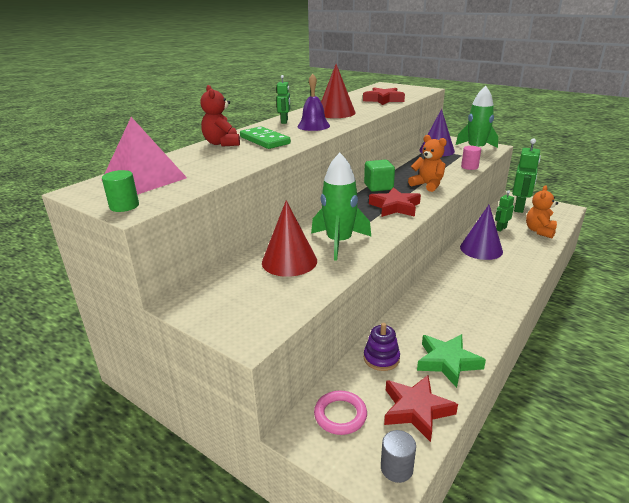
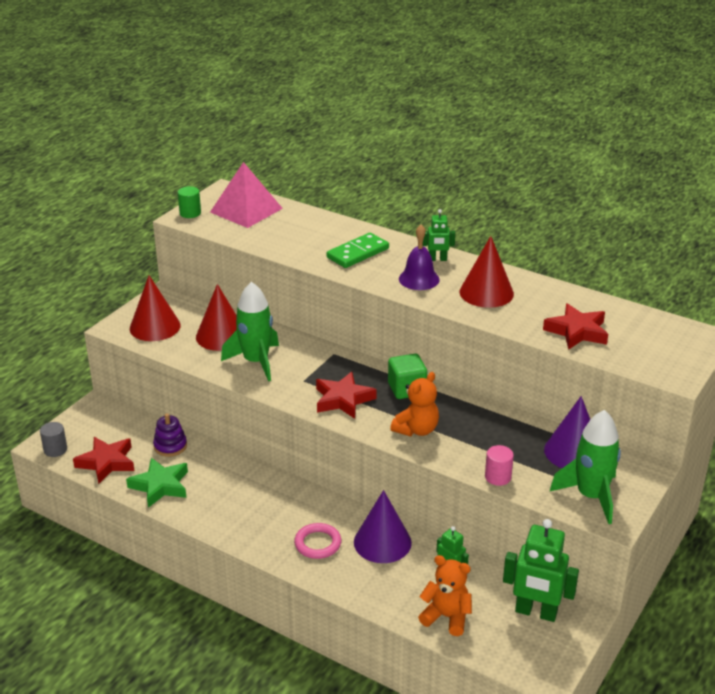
camera: 85 degrees right, 5 degrees up
red teddy bear [201,85,240,147] -> none
pink ring [314,391,367,435] -> pink ring moved to [294,523,341,559]
none -> red cone [130,276,180,341]

